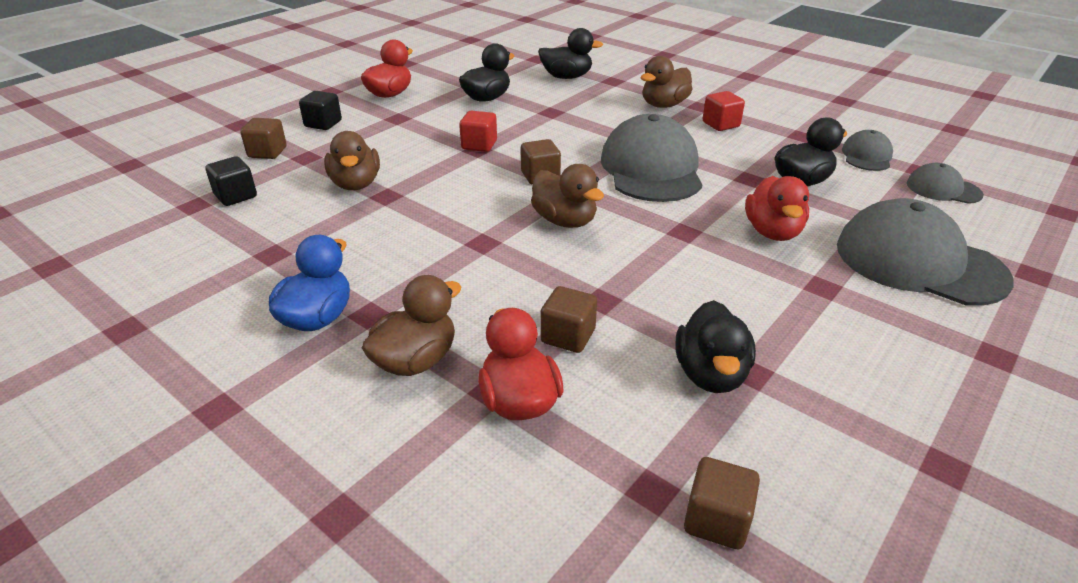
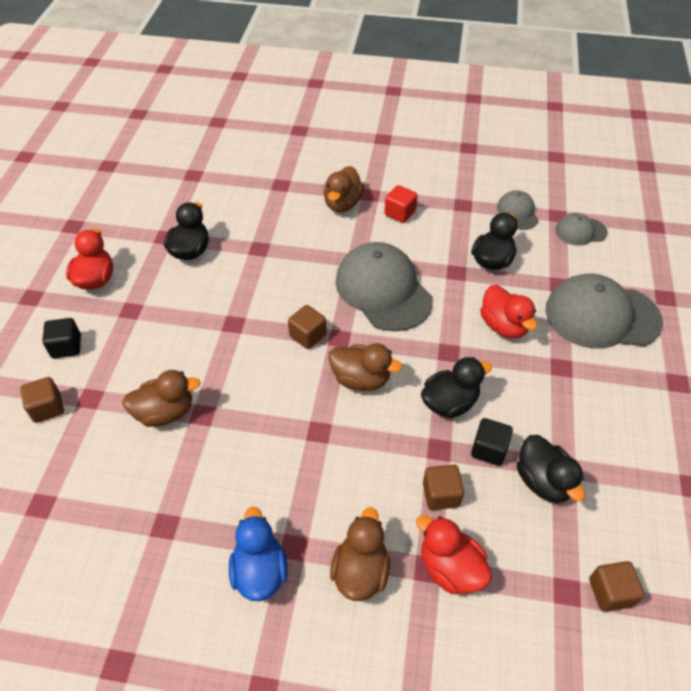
camera: 30 degrees left, 15 degrees up
black cube [205,156,257,206] -> black cube moved to [471,418,513,466]
brown duck [324,131,380,190] -> brown duck turned 60 degrees counterclockwise [122,370,201,427]
red cube [459,111,497,152] -> none
black duck [538,28,603,79] -> black duck moved to [421,357,492,418]

